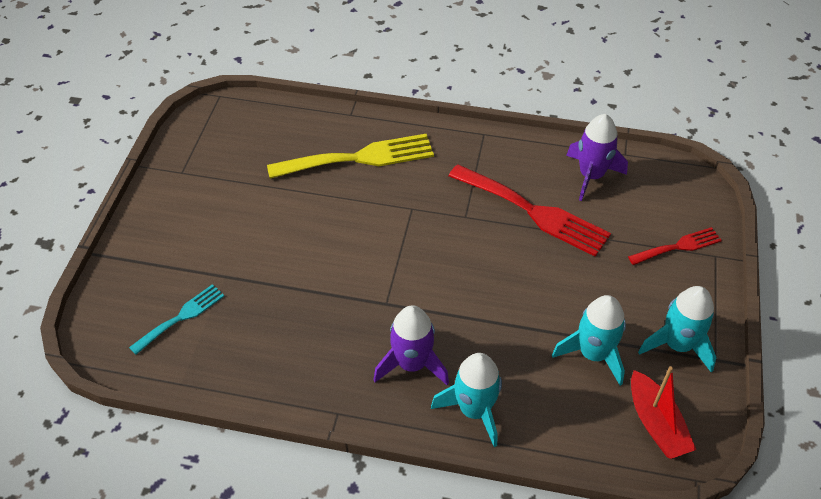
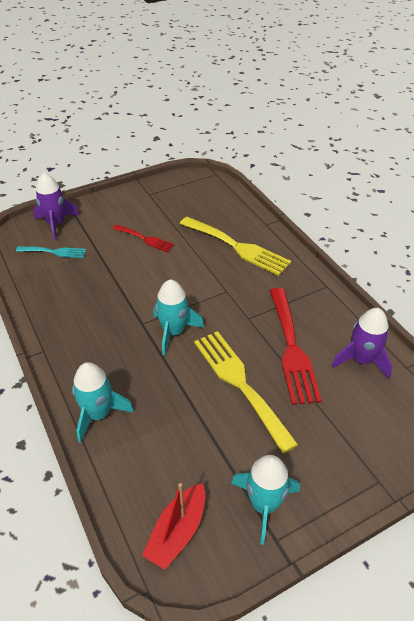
camera: 50 degrees right, 5 degrees down
purple rocket [374,305,449,385] -> purple rocket moved to [33,173,80,241]
turquoise rocket [552,295,626,386] -> turquoise rocket moved to [153,279,204,355]
red fork [628,227,722,265] -> red fork moved to [113,225,174,252]
none -> yellow fork [194,331,299,453]

